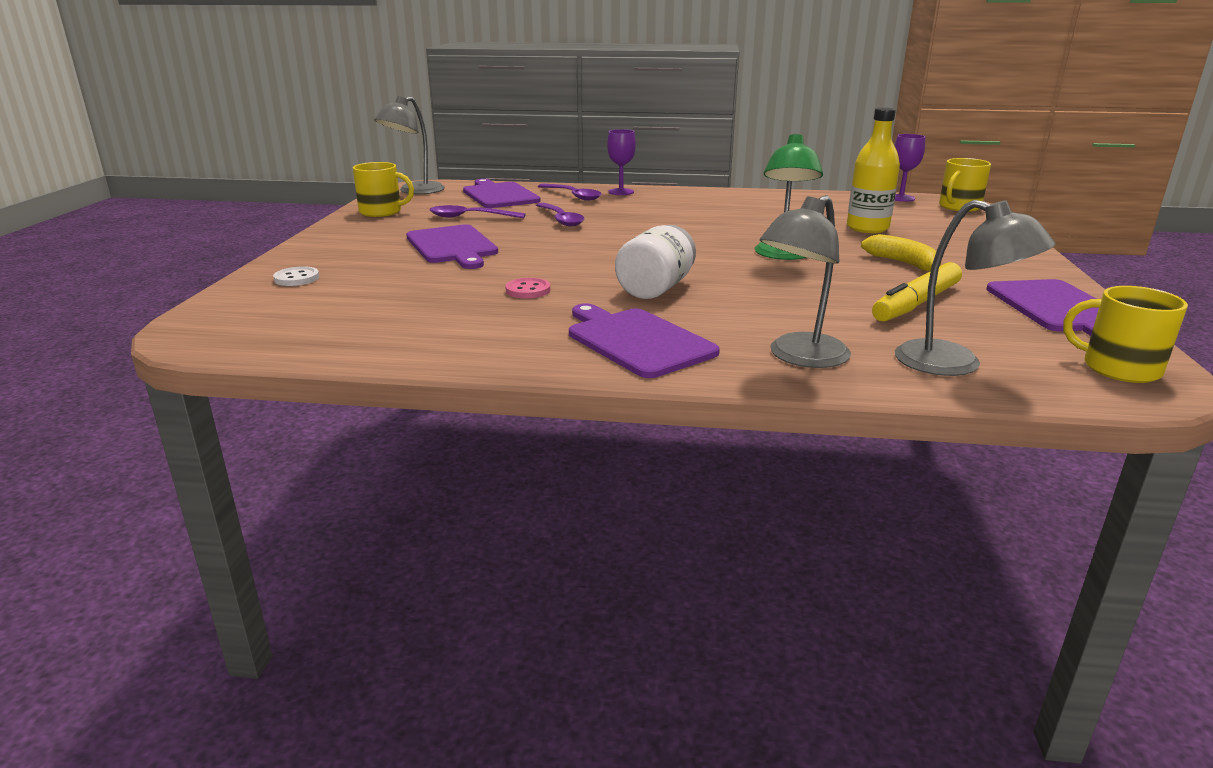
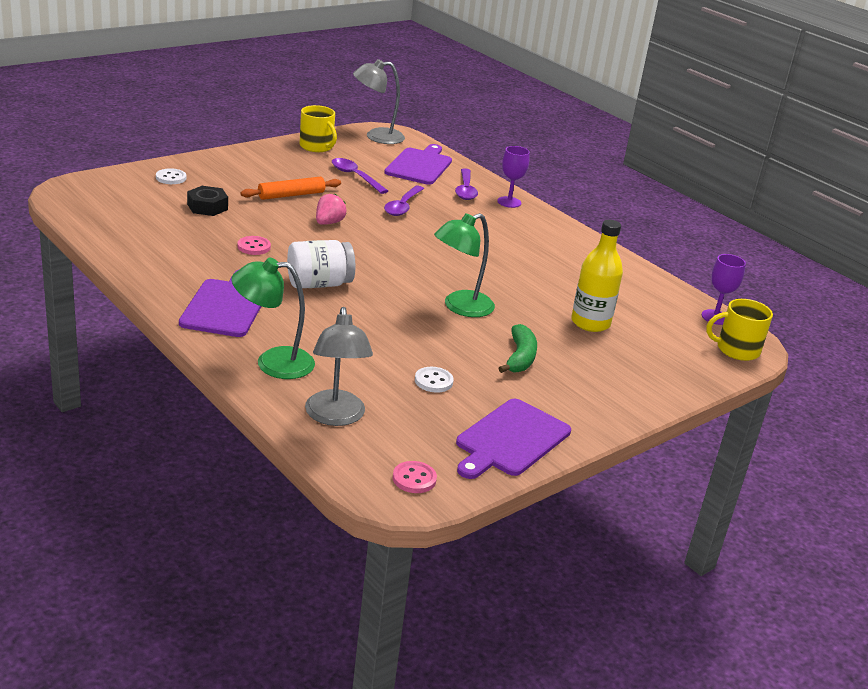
camera: 40 degrees right, 5 degrees up
purple cutting board [406,224,498,269] -> orange rolling pin [241,177,341,200]
grey lamp [760,195,851,368] -> green lamp [232,258,315,379]
yellow banana [861,234,942,271] -> green banana [499,324,537,373]
yellow marker [872,262,962,322] -> white button [415,367,454,393]
yellow mug [1063,286,1188,383] -> pink button [393,461,437,493]
none -> black nut [187,186,228,216]
none -> pink strawberry [316,193,346,225]

